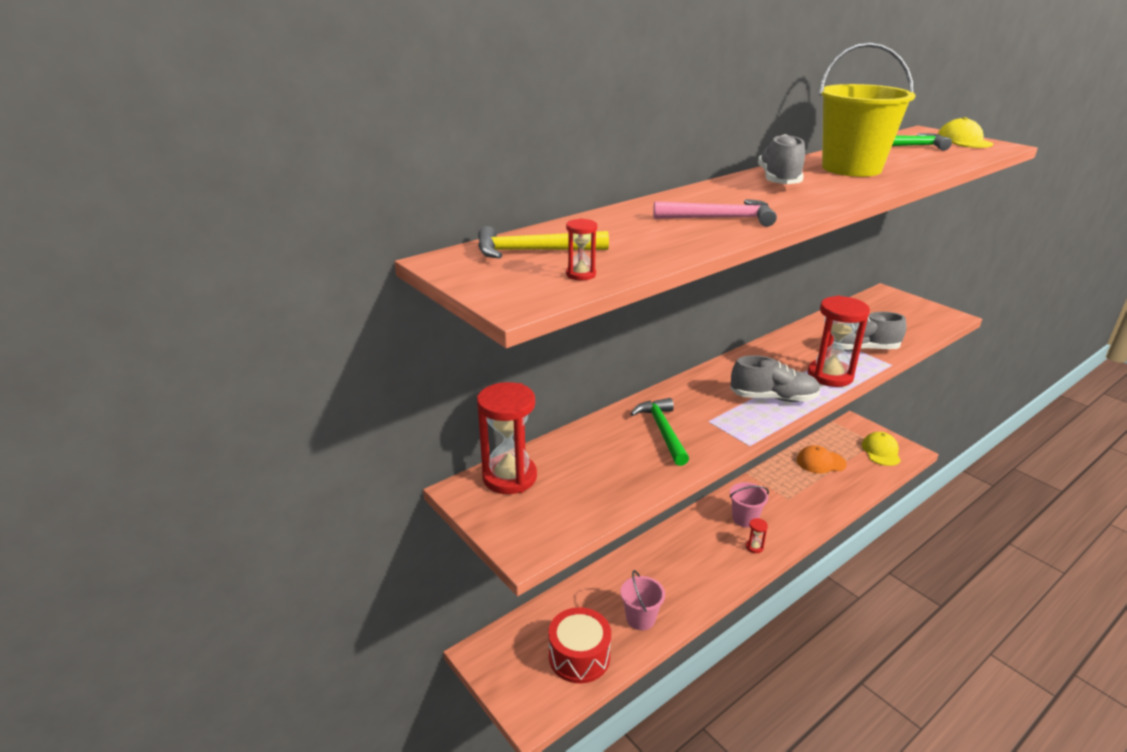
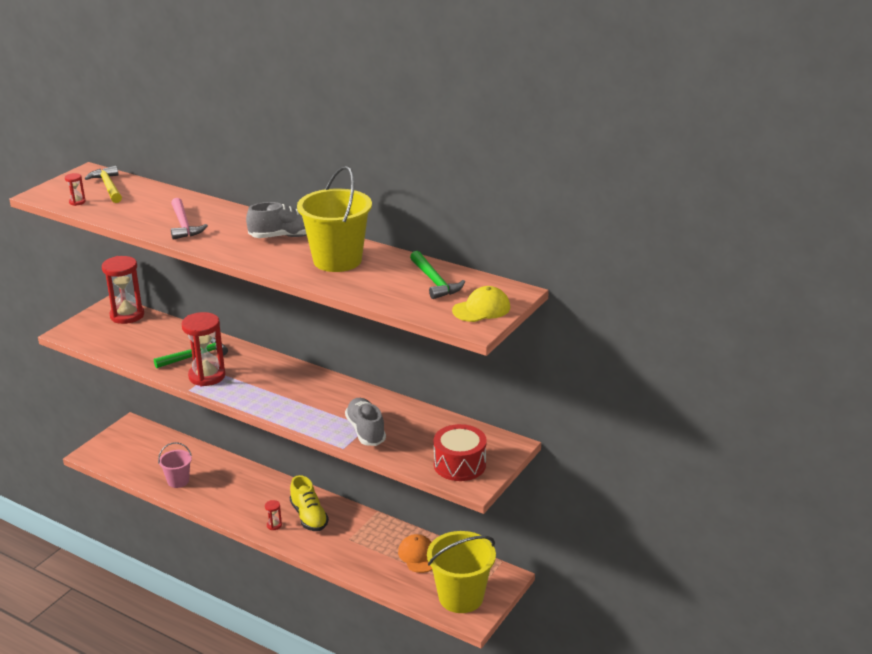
camera: 70 degrees right, 0 degrees up
red drum [548,607,611,684] -> red drum moved to [434,424,487,481]
grey shoe [730,355,821,402] -> none
pink bucket [730,482,769,527] -> yellow shoe [290,475,329,531]
red hourglass [808,296,870,387] -> red hourglass moved to [182,312,225,386]
yellow cap [862,432,901,466] -> yellow bucket [427,531,496,613]

